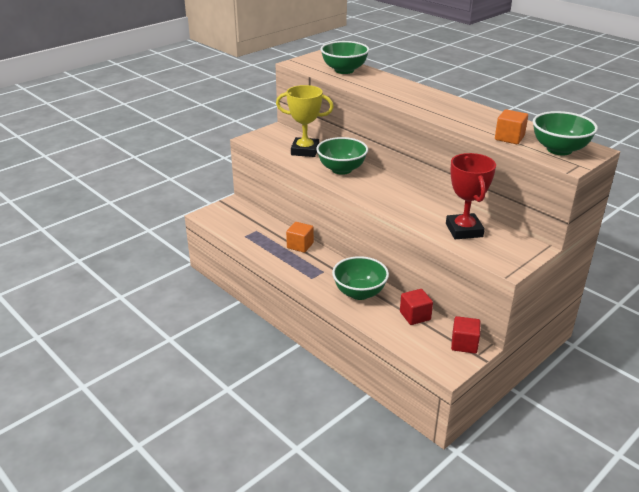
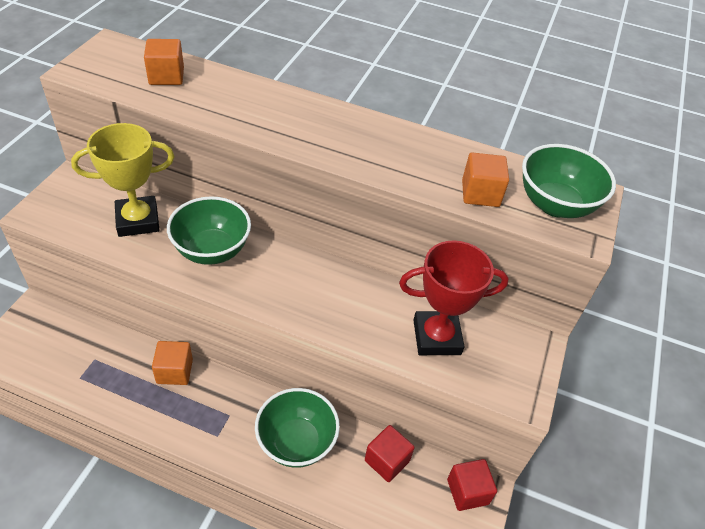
camera: 30 degrees left, 15 degrees up
green bowl [321,41,369,74] -> orange cube [144,39,184,85]
red trophy [446,153,496,239] -> red trophy turned 60 degrees counterclockwise [399,240,509,355]

